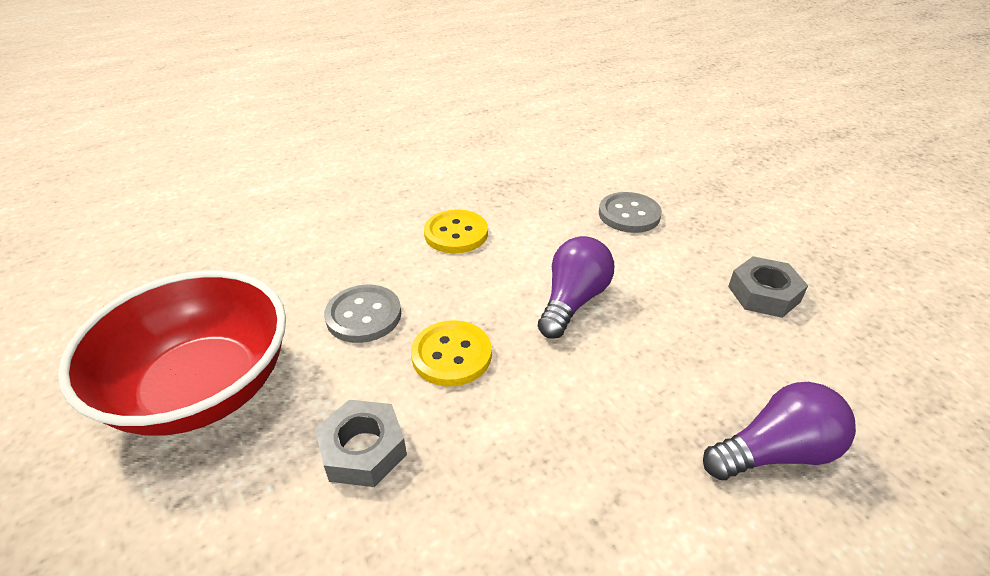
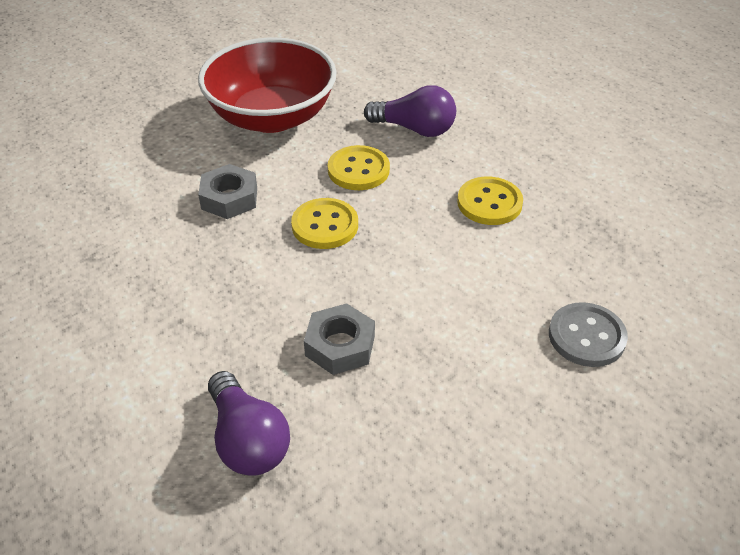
camera: 80 degrees right, 5 degrees up
grey button [324,285,401,343] -> yellow button [328,145,390,190]
purple light bulb [538,236,614,339] -> purple light bulb moved to [364,85,456,137]
grey nut [728,256,808,318] -> grey nut moved to [304,303,375,375]

